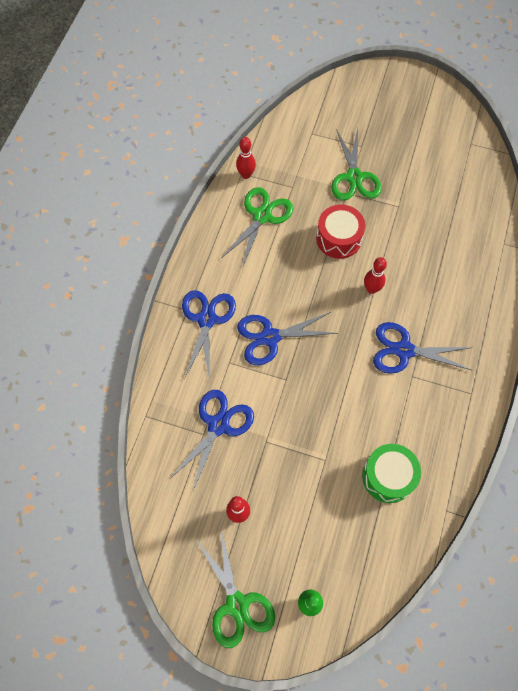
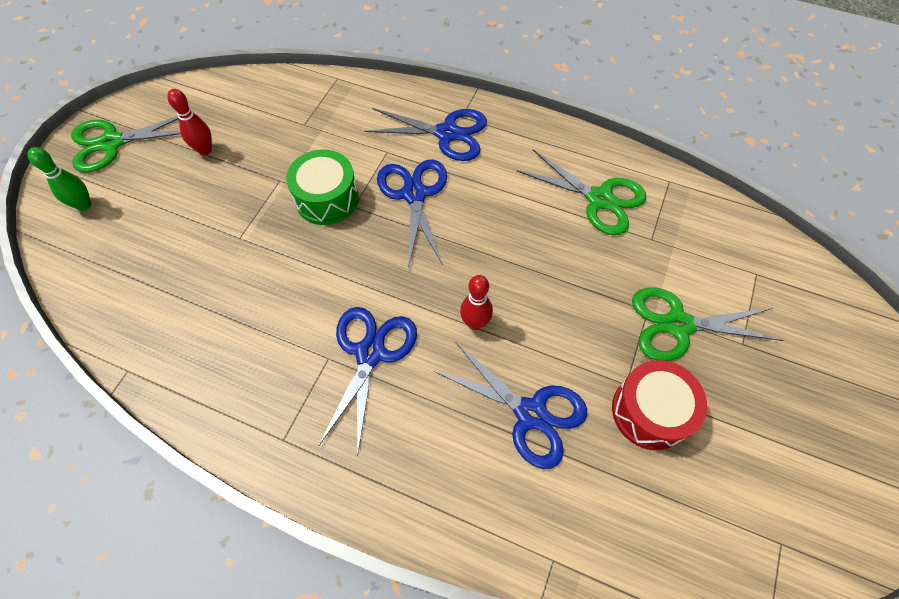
camera: 95 degrees right, 5 degrees down
blue scissors [171,390,254,491] -> blue scissors moved to [434,342,587,469]
red bowling pin [236,137,256,179] -> none
red drum [316,205,365,259] -> red drum moved to [612,360,707,450]
green drum [362,444,421,503] -> green drum moved to [286,149,359,225]

